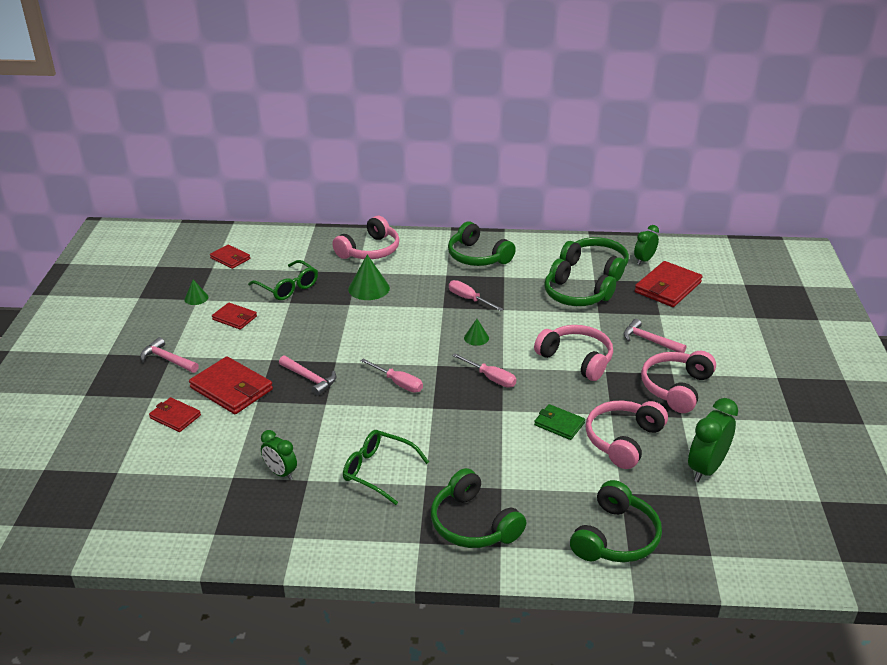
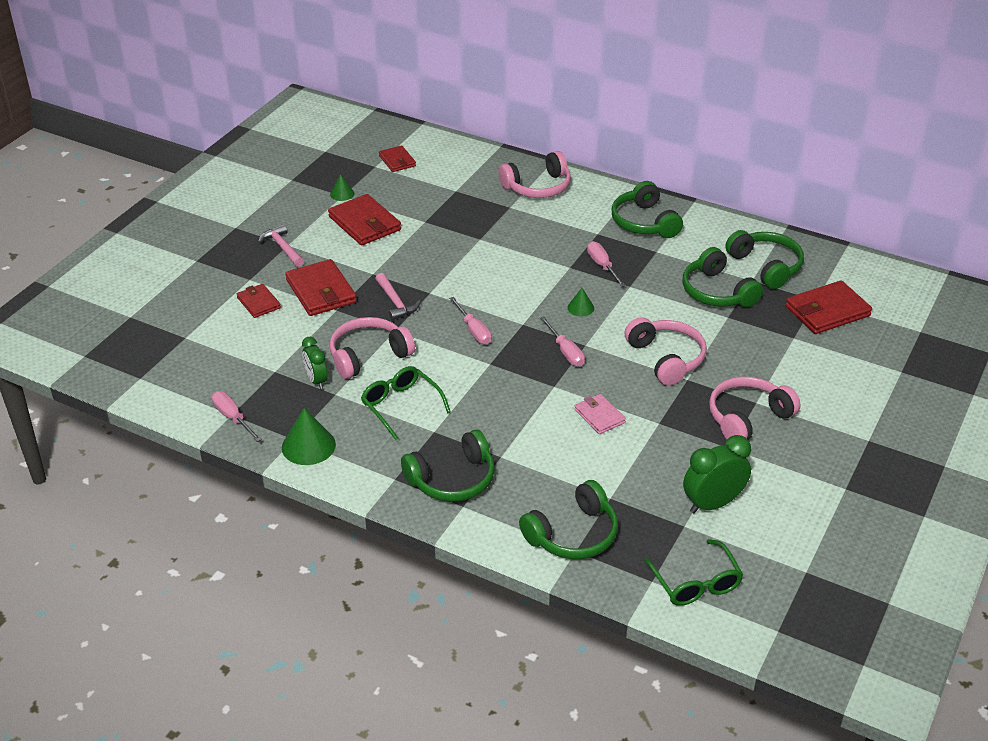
camera: 25 degrees right, 5 degrees up
red wallet [212,302,257,330] -> red wallet [328,194,401,246], size x1.71
green glasses [248,260,318,300] -> green glasses moved to [643,539,743,606]
green cone [348,255,390,300] -> green cone moved to [282,408,336,465]
green headphones [431,468,526,548] -> green headphones turned 105 degrees counterclockwise [401,429,495,502]
green wallet [534,404,585,440] -> pink wallet [574,394,626,434]
pink headphones [586,400,668,469] -> pink headphones moved to [330,317,415,379]
pink hammer [624,319,686,353] -> none
green clock [634,225,659,265] -> none
none -> pink screwdriver [212,391,262,442]

